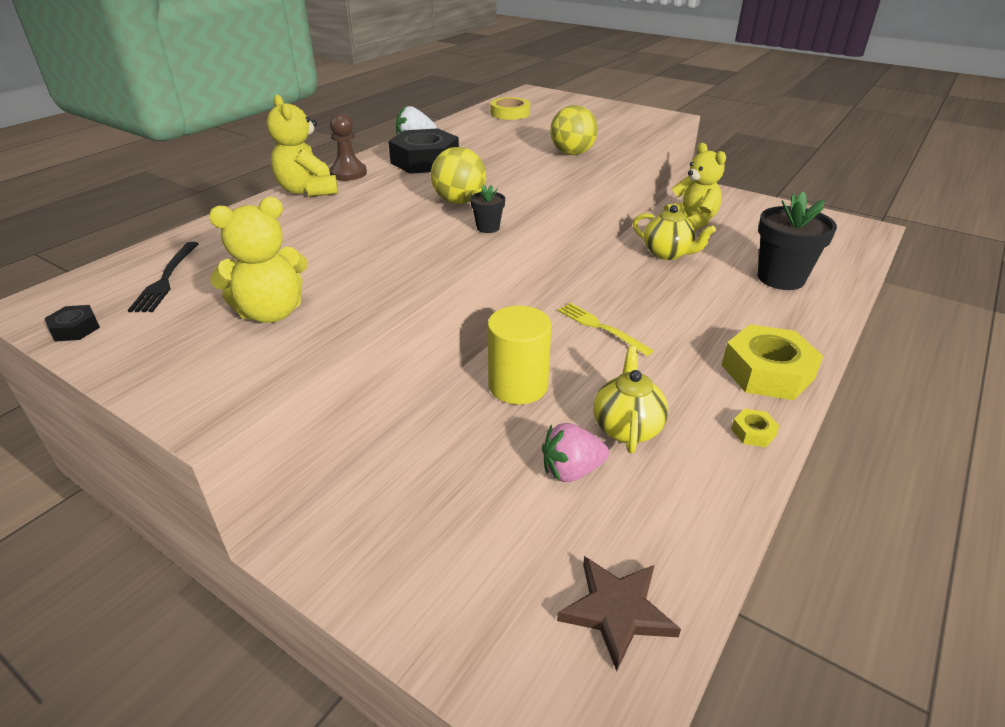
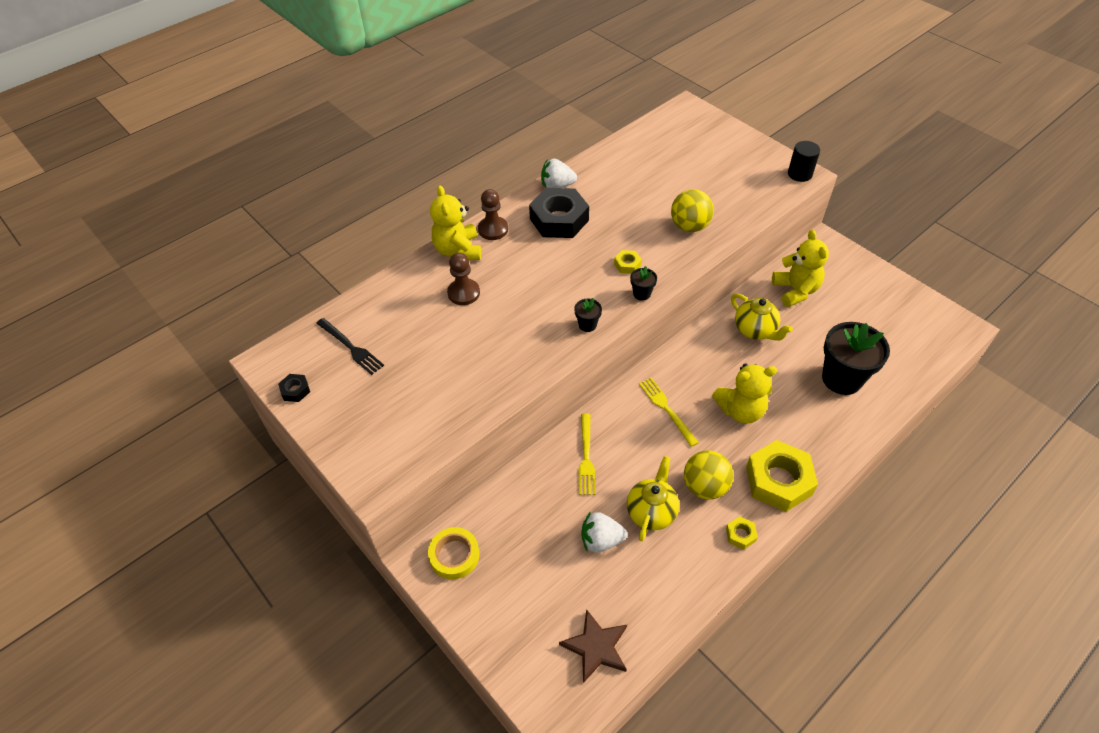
camera: 15 degrees right, 15 degrees up
black fork [128,242,199,312] -> black fork turned 60 degrees counterclockwise [316,318,384,375]
yellow teddy bear [209,197,308,323] -> yellow teddy bear moved to [712,363,777,424]
yellow ball [431,147,486,204] -> yellow ball moved to [684,450,733,499]
yellow cylinder [488,306,551,404] -> yellow fork [579,413,595,495]
yellow tape [490,97,530,120] -> yellow tape moved to [428,527,479,579]
pink strawberry [542,423,609,482] -> white strawberry [581,512,627,552]
none -> brown pawn [447,253,480,305]
none -> yellow nut [614,250,642,274]
none -> black flower pot [630,266,657,301]
none -> black cylinder [788,141,820,182]

